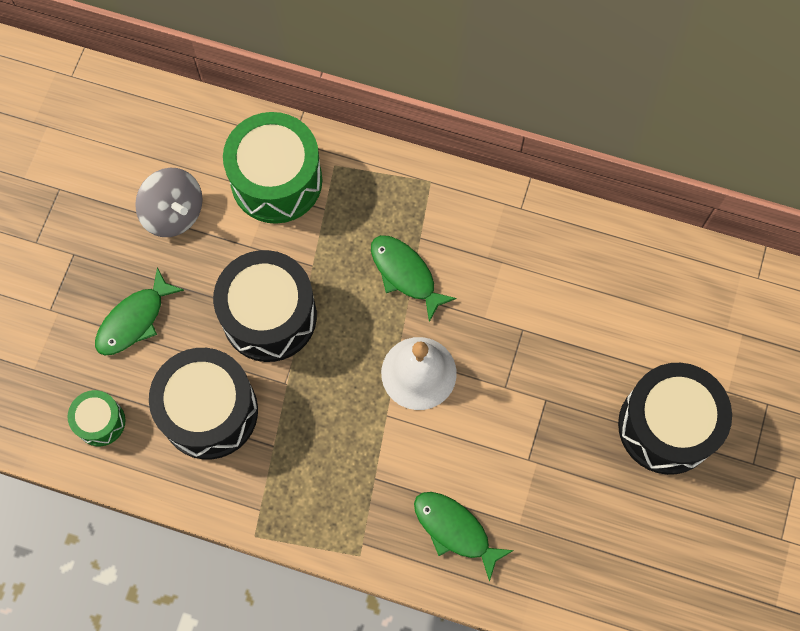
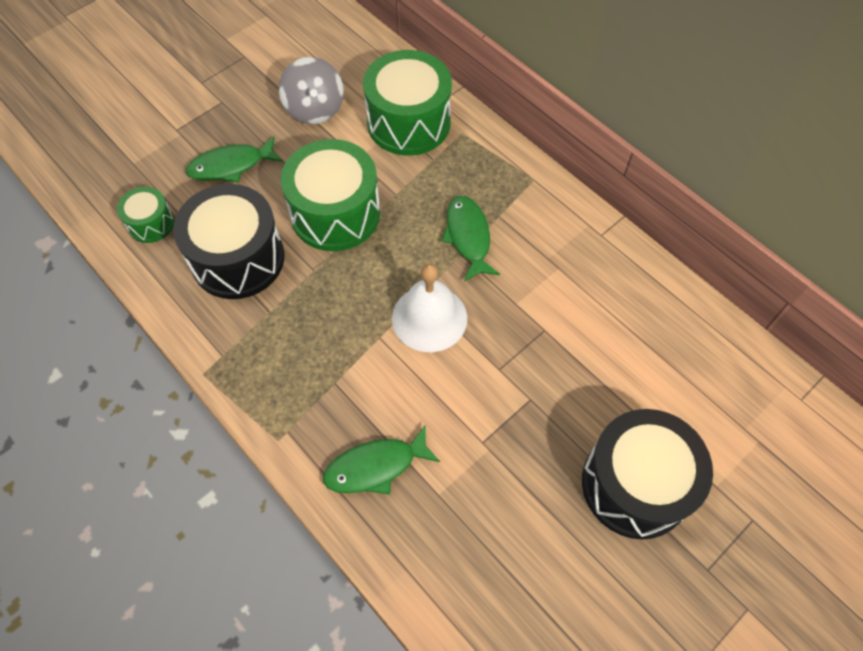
camera: 30 degrees right, 10 degrees down
black drum [213,250,317,362] -> green drum [281,139,380,251]
green fish [414,492,514,582] -> green fish turned 90 degrees counterclockwise [323,426,440,494]

